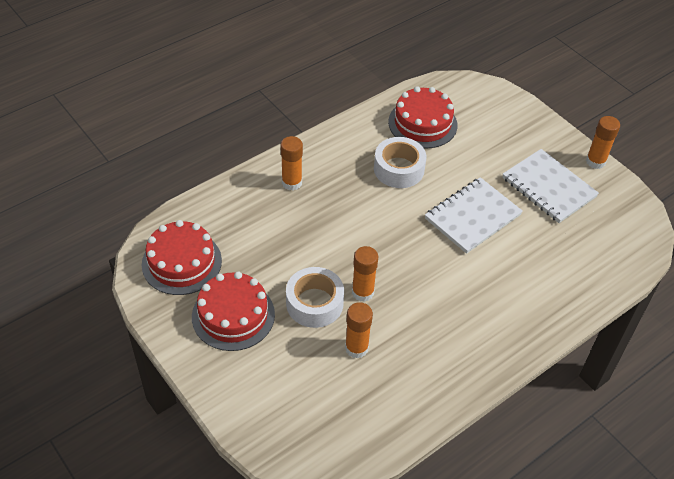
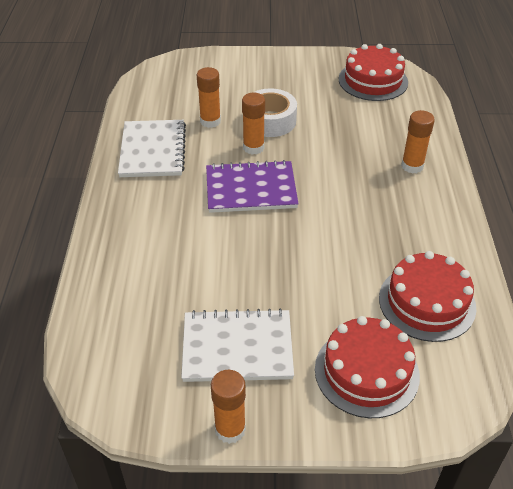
camera: 130 degrees right, 5 degrees down
red cake [192,272,275,351] -> red cake moved to [315,316,420,418]
white tape [374,137,427,188] -> none
white notebook [425,177,523,254] -> white notebook moved to [118,120,186,177]
none -> purple notebook [206,160,298,213]

